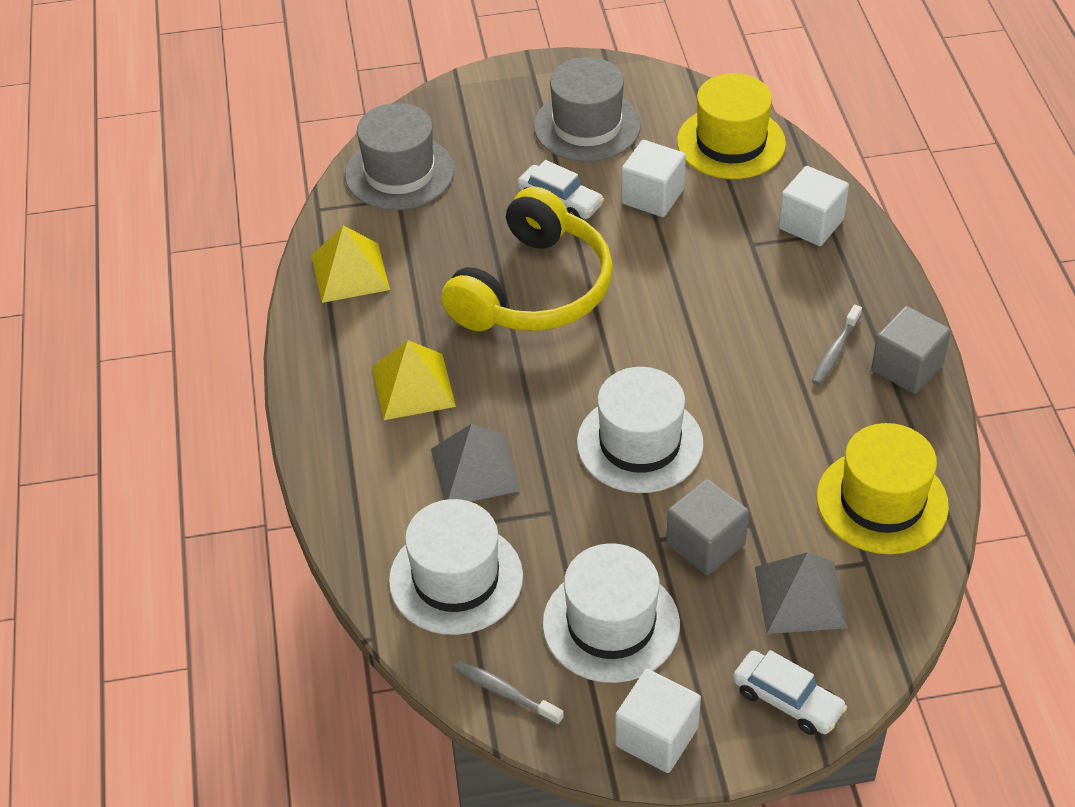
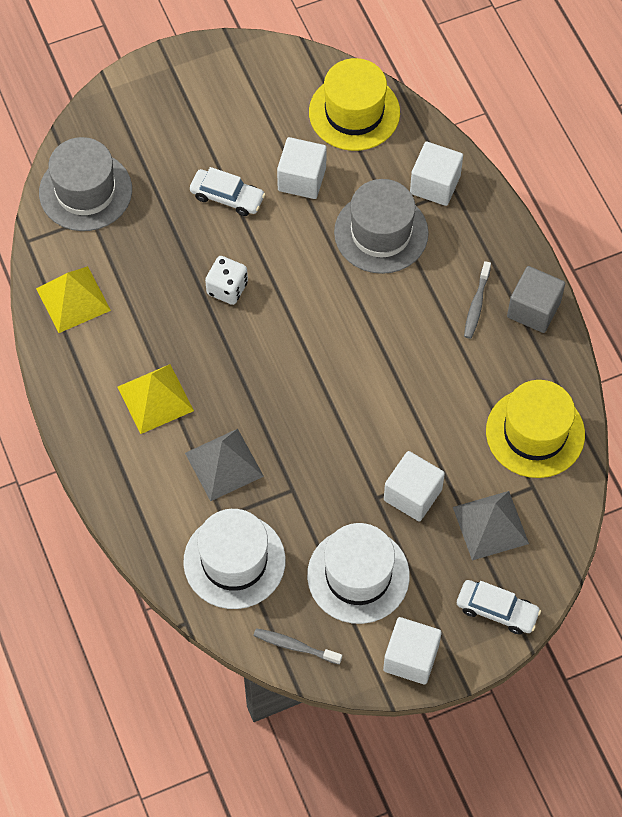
camera: 15 degrees left, 15 degrees up
yellow headphones [441,187,613,331] -> white dice [205,256,248,305]
grey hat [534,57,641,162] -> grey hat moved to [334,179,429,274]
white hat [577,367,704,493] -> none
grey cube [666,479,749,575] -> white cube [384,451,445,521]

